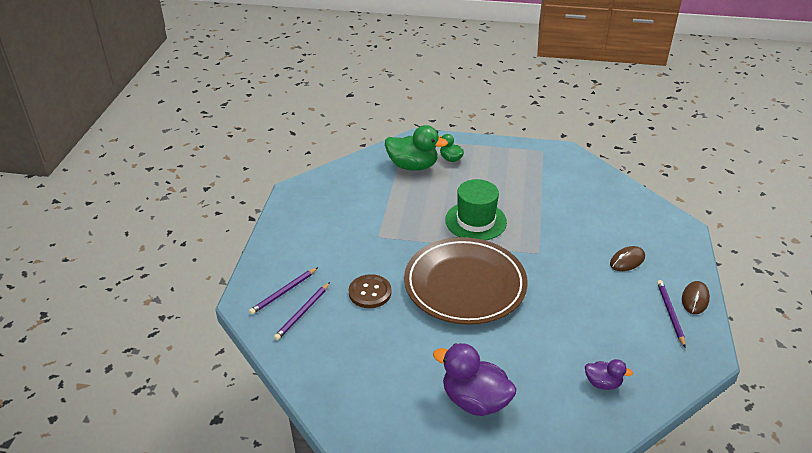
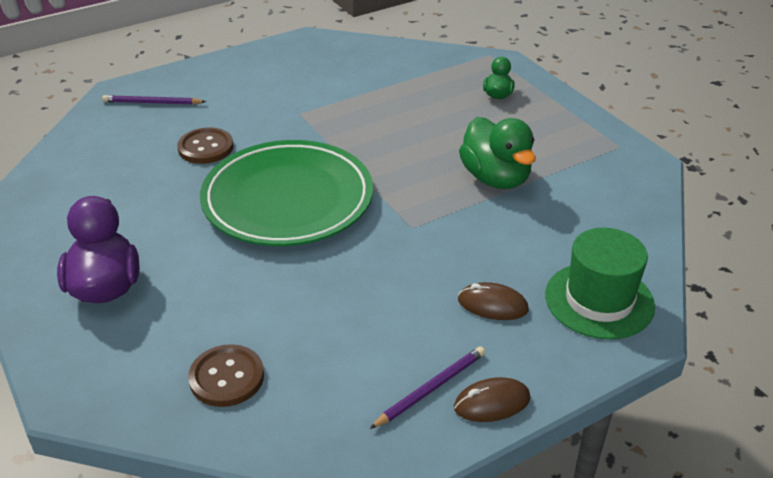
camera: 50 degrees right, 0 degrees up
purple pencil [274,282,330,340] -> none
green duck [385,125,448,171] -> green duck moved to [459,117,536,189]
brown plate [404,237,528,325] -> green plate [200,140,373,246]
green hat [445,179,507,240] -> green hat moved to [545,228,655,340]
purple duck [585,359,633,390] -> brown button [188,344,264,407]

